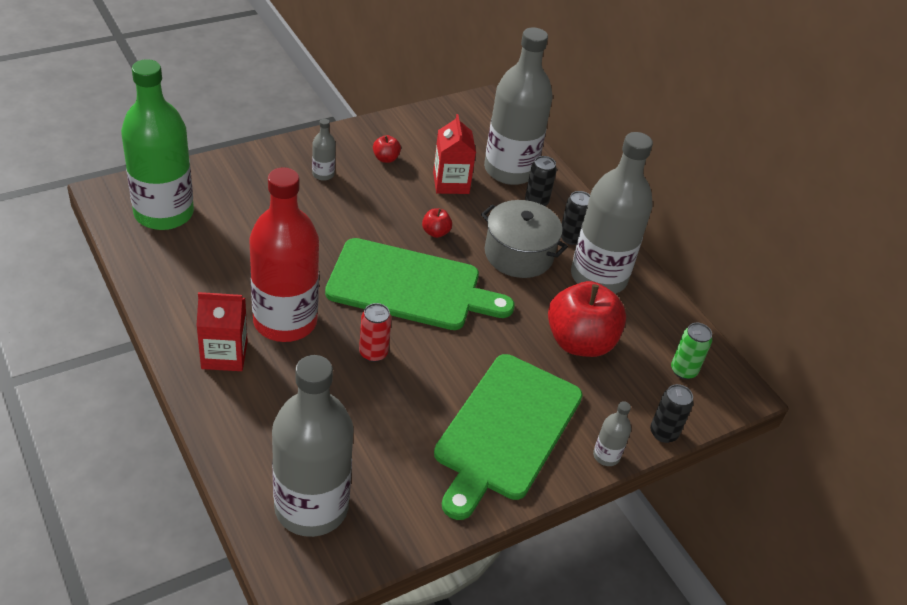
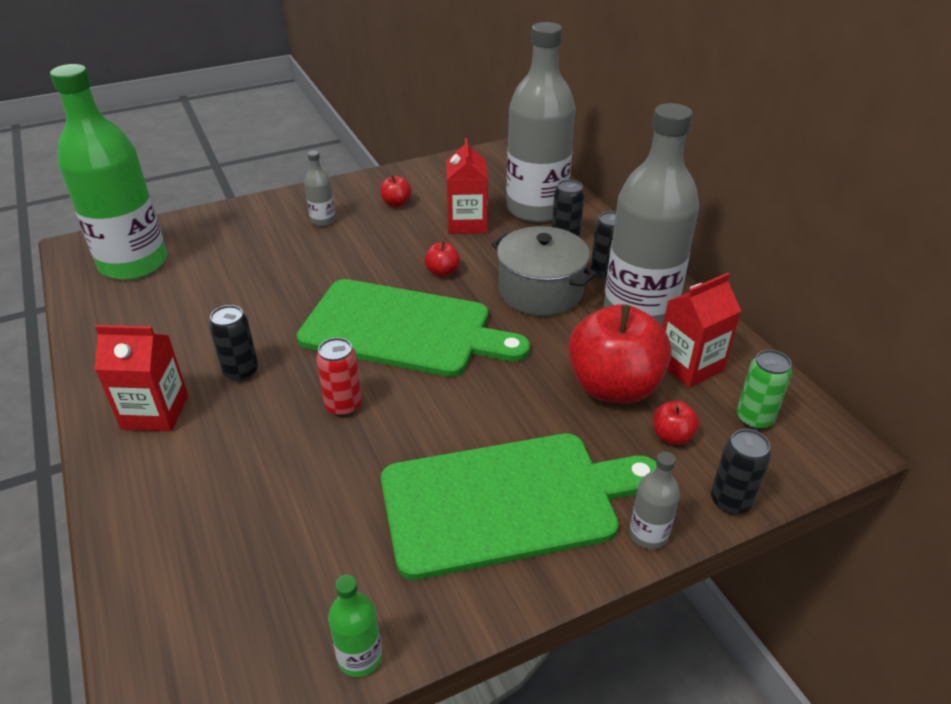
camera: 10 degrees right, 5 degrees down
red bottle [249,167,319,342] -> black can [209,305,258,382]
grey bottle [272,355,354,537] -> none
green cutting board [434,354,583,520] -> green cutting board turned 135 degrees counterclockwise [381,433,657,580]
none -> green bottle [328,575,382,677]
none -> red apple [653,401,699,445]
none -> red carton [663,273,741,388]

